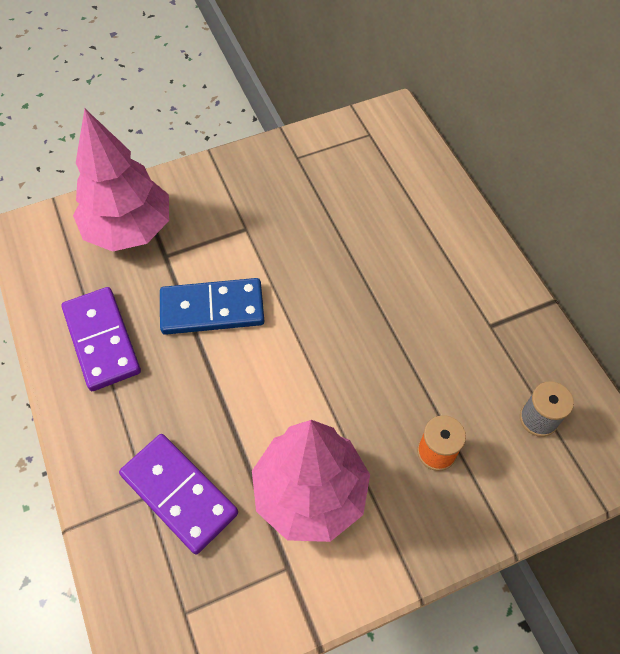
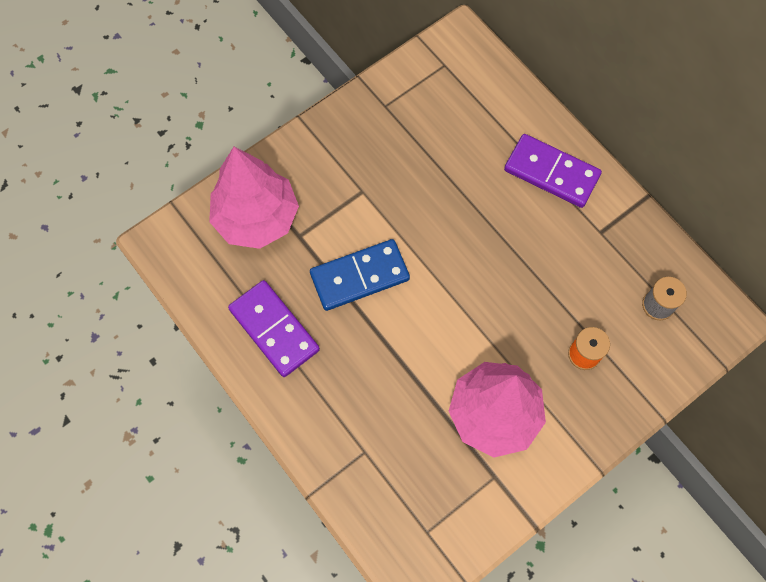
camera: 15 degrees left, 10 degrees up
purple domino [119,434,238,554] -> purple domino moved to [504,134,602,208]

